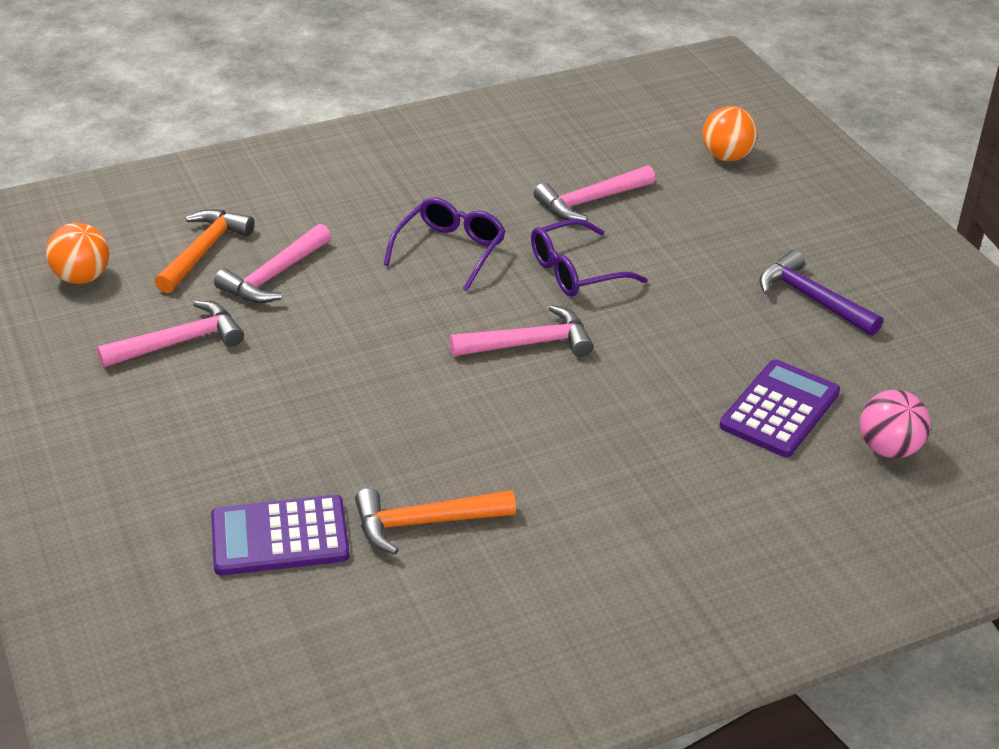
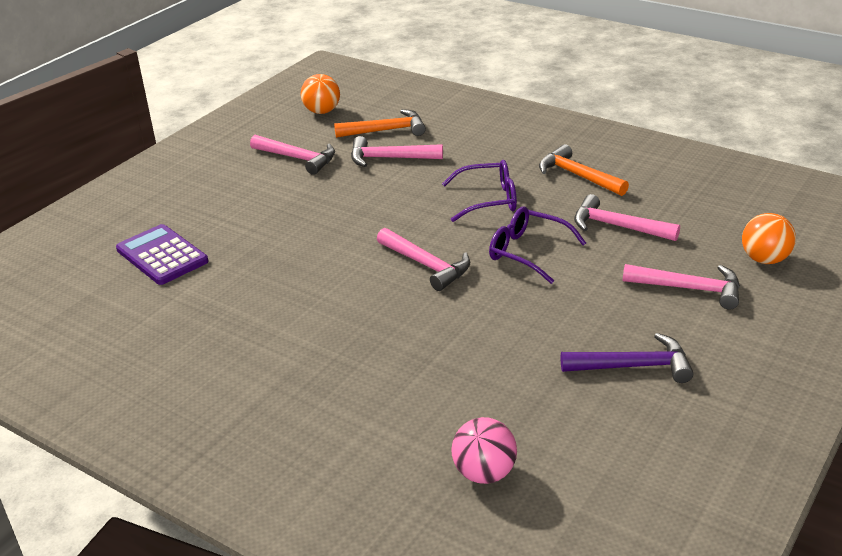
camera: 60 degrees right, 5 degrees down
orange hammer [355,488,516,555] -> orange hammer moved to [539,144,629,196]
purple calculator [720,359,840,457] -> none
purple hammer [760,250,883,336] -> purple hammer turned 75 degrees clockwise [561,333,693,383]
none -> pink hammer [623,264,740,309]

